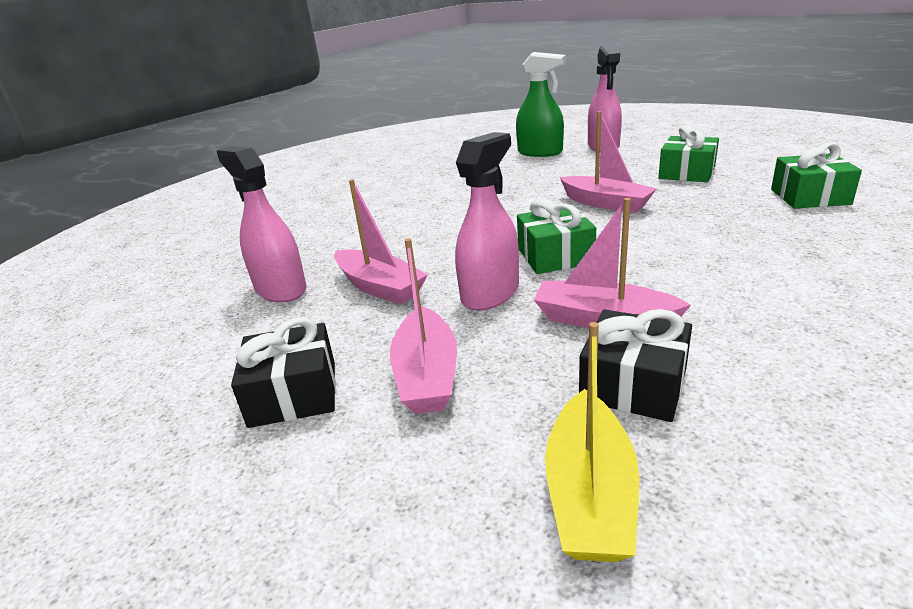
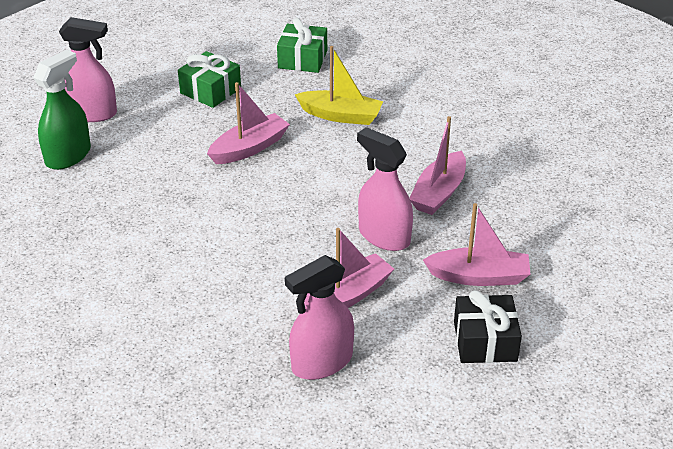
camera: 85 degrees left, 10 degrees up
green gift [517,198,596,274] -> none
yellow boat [545,322,639,562] -> yellow boat moved to [294,46,383,125]
black gift [579,309,692,422] -> none

